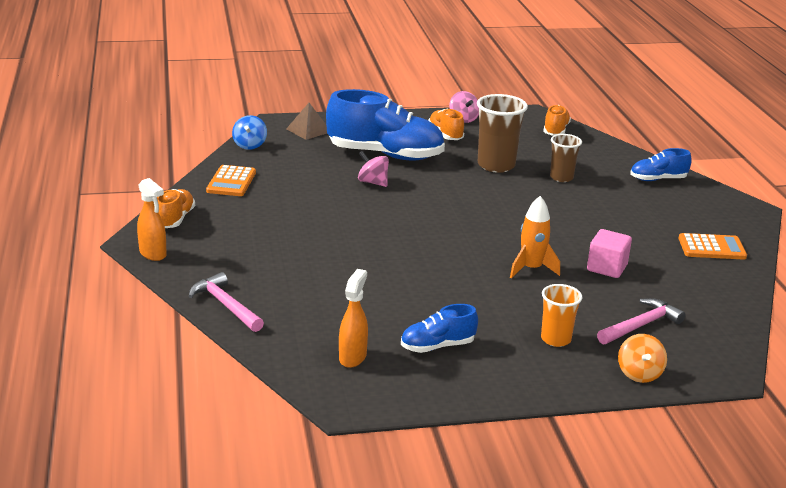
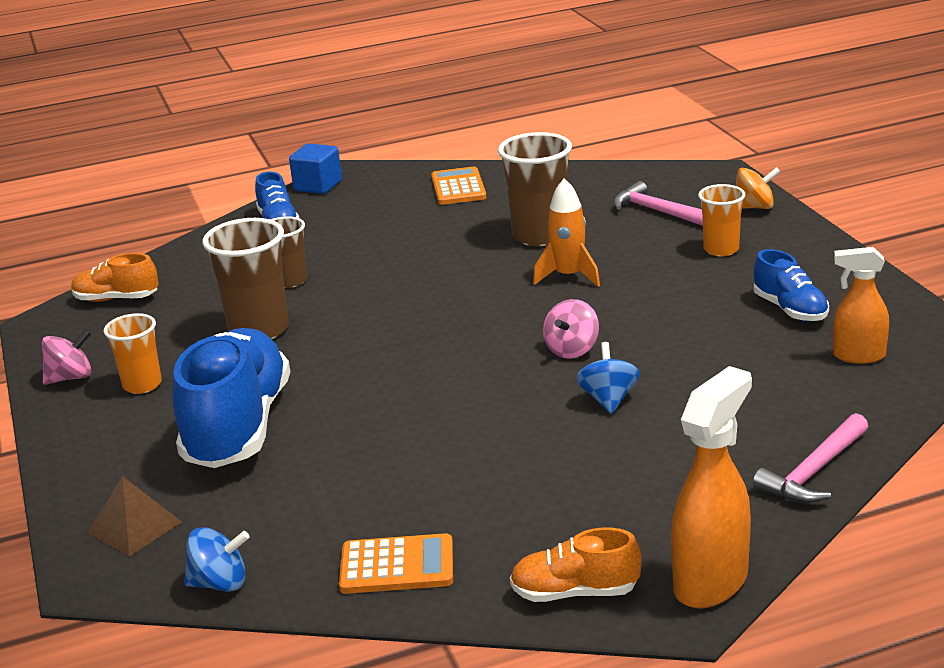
camera: 95 degrees left, 0 degrees up
orange spray bottle [137,178,167,261] -> orange spray bottle [671,366,752,608], size x1.53
pink spinning top [358,151,389,187] -> pink spinning top moved to [543,299,599,359]
orange shoe [428,109,464,140] -> orange cup [104,313,162,394]
pink cube [587,229,632,278] -> brown cup [498,132,572,246]
none -> blue cube [289,143,342,194]
none -> blue spinning top [576,342,640,414]

